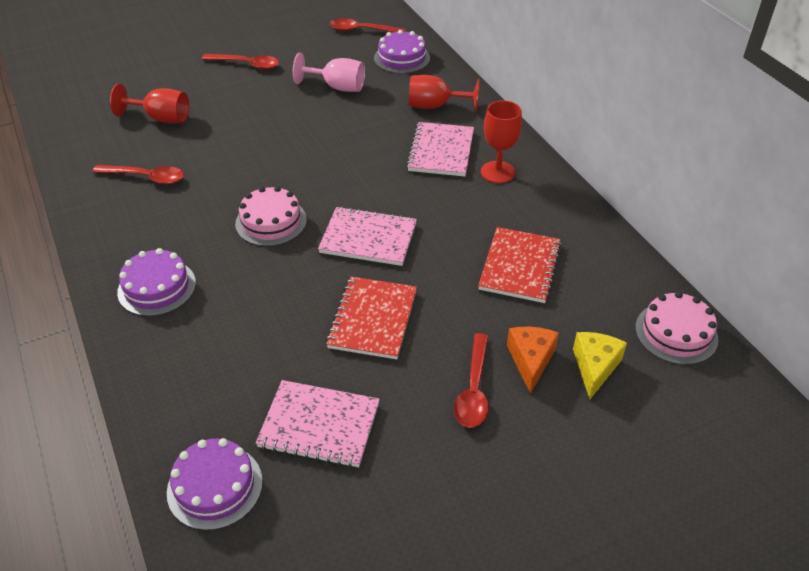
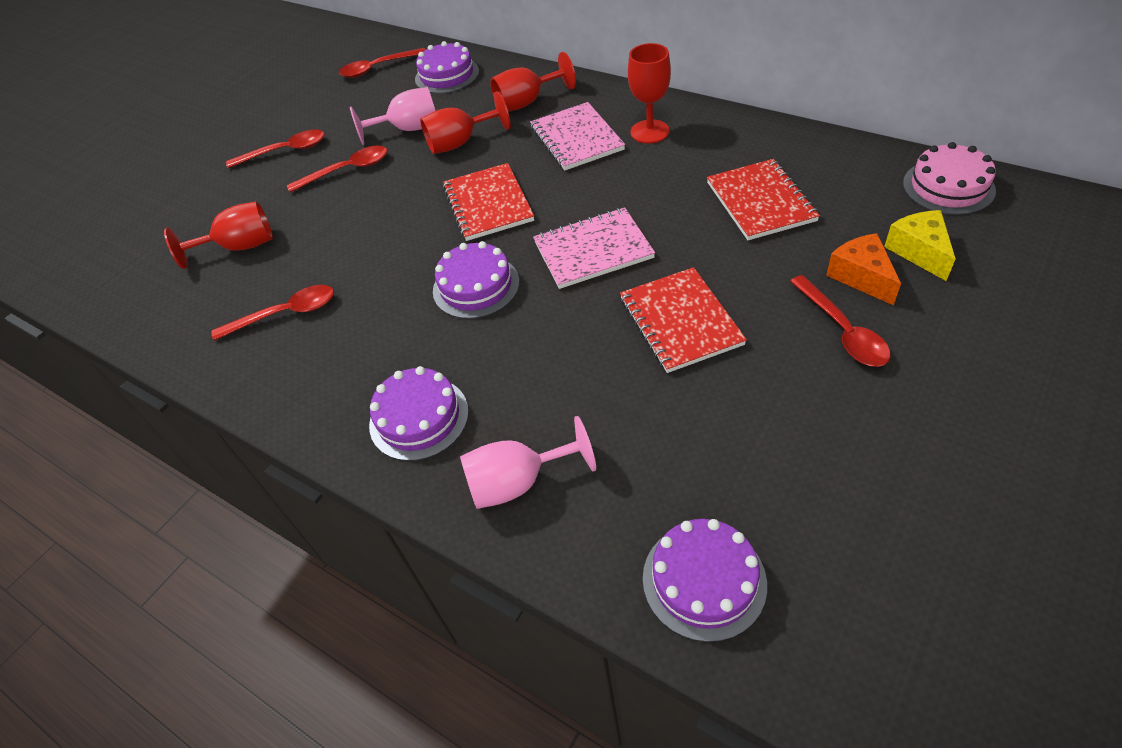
camera: 25 degrees left, 5 degrees up
pink cake [235,186,307,246] -> purple cake [433,241,519,319]
pink notebook [256,380,380,468] -> none
none -> red spoon [287,146,387,193]
none -> red goblet [420,91,511,154]
none -> red notebook [443,163,534,241]
none -> pink goblet [460,416,596,509]

